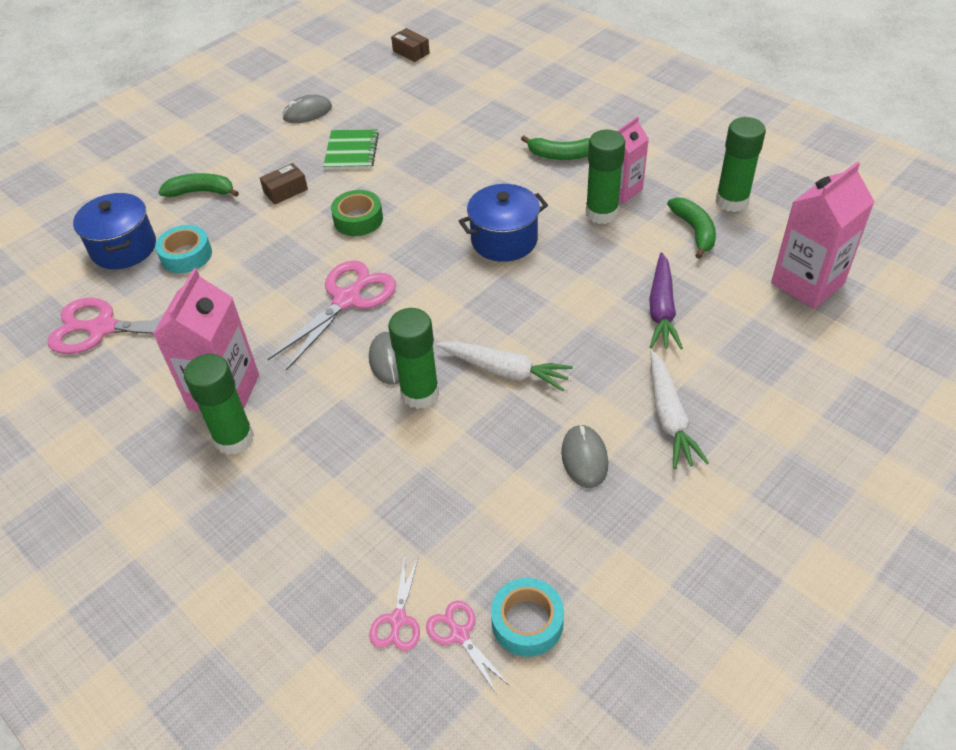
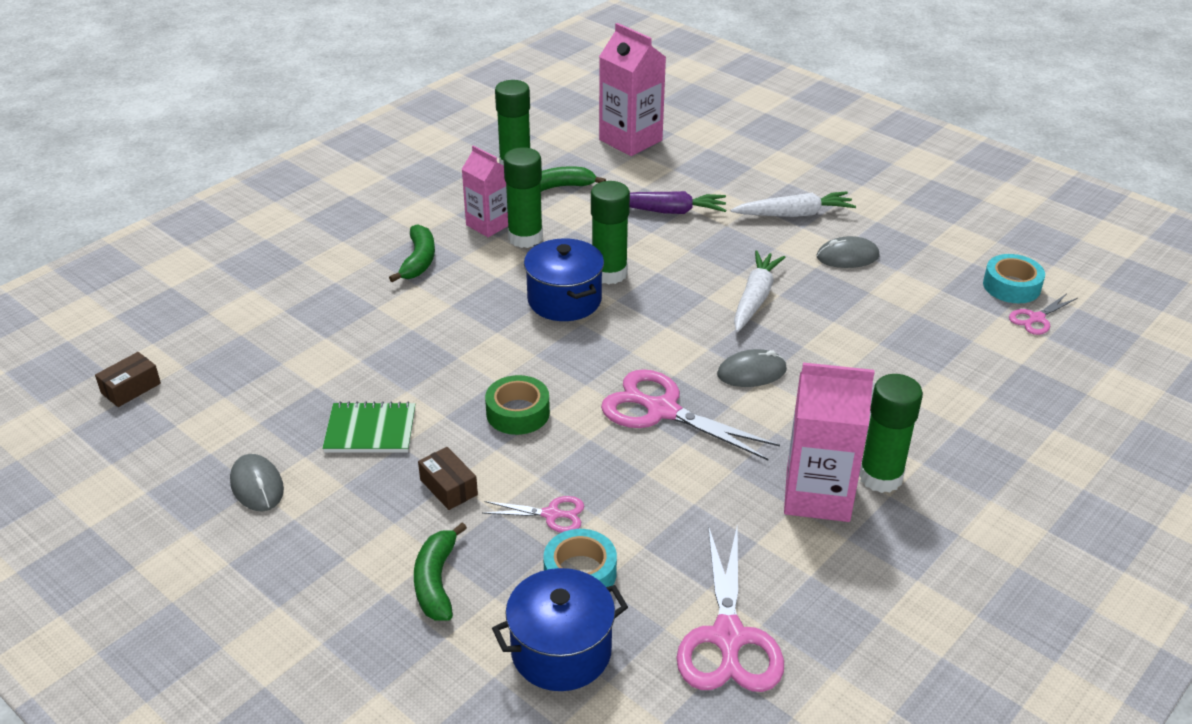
camera: 95 degrees left, 10 degrees down
pink scissors [369,556,420,651] -> pink scissors moved to [482,496,584,533]
green glue stick [388,308,439,409] -> green glue stick moved to [591,181,630,284]

